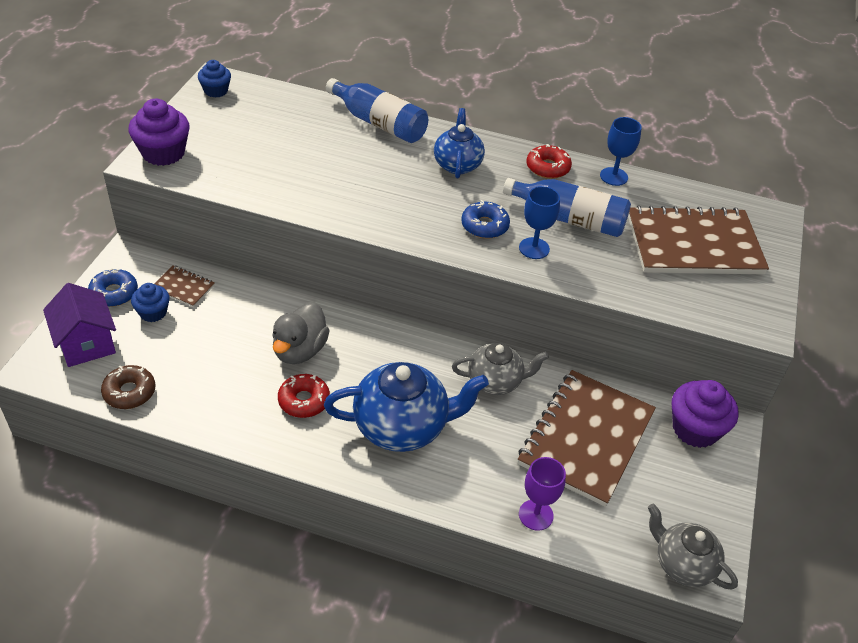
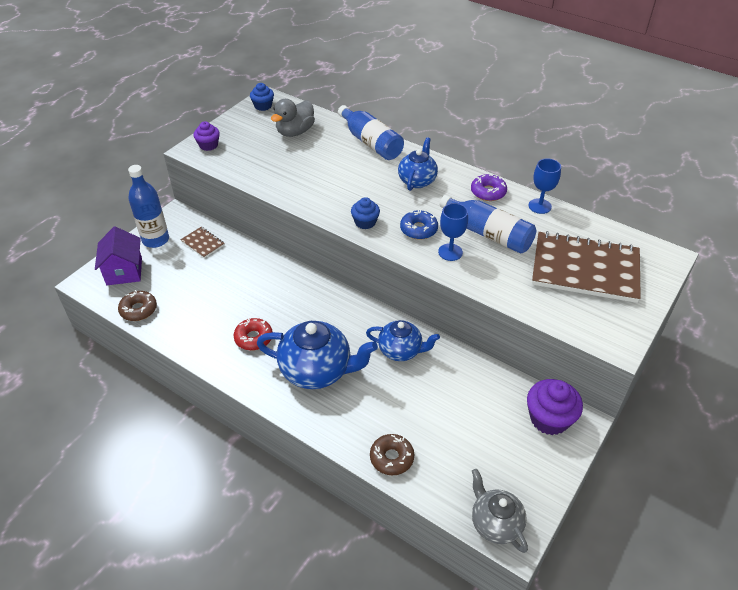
camera: 20 degrees right, 0 degrees up
blue donut [88,268,138,307] -> blue bottle [128,165,169,248]
purple cupcake [129,99,190,166] -> purple cupcake [194,121,220,151], size x0.61
blue cupcake [131,283,169,322] -> blue cupcake moved to [351,197,380,229]
grey duck [272,302,330,364] -> grey duck moved to [271,99,315,137]
grey teapot [452,343,549,395] -> blue teapot [366,320,440,361]
brown notebook [518,370,656,507] -> none
purple goblet [519,457,566,531] -> brown donut [370,434,414,475]
red donut [526,144,572,179] -> purple donut [471,173,507,201]

